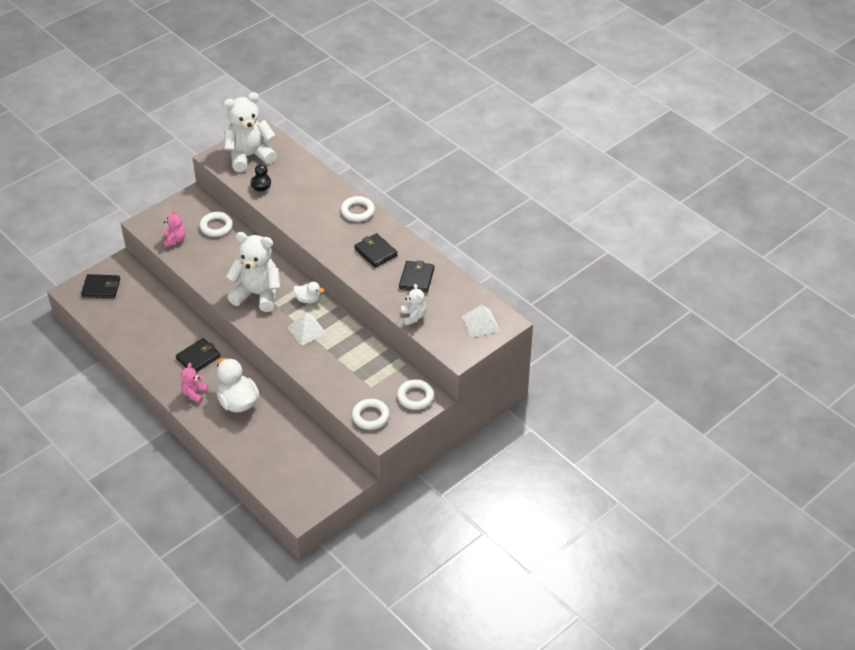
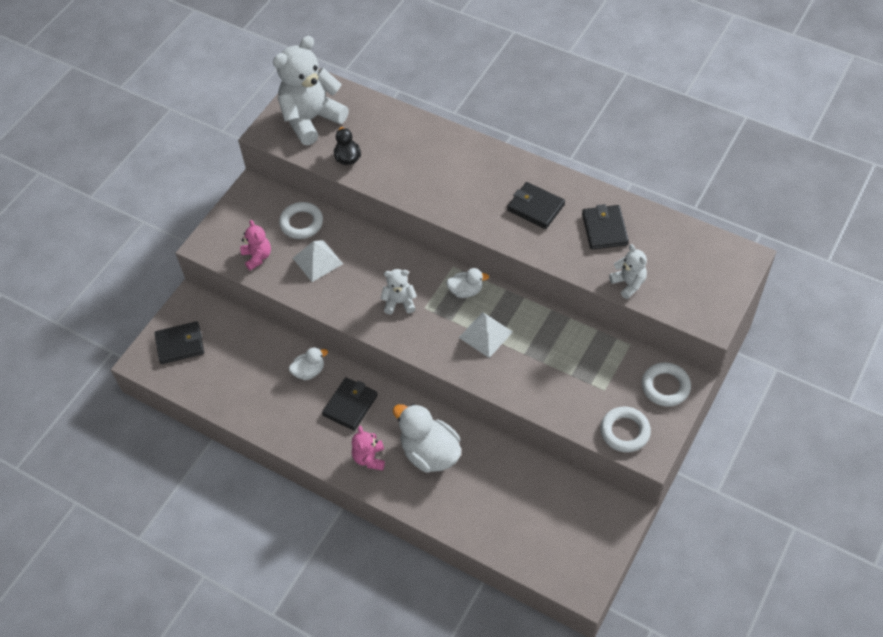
camera: 15 degrees left, 10 degrees up
white teddy bear [226,232,280,312] -> white teddy bear [380,269,417,315], size x0.49
white ring [341,196,375,222] -> none
white pyramid [462,305,500,338] -> white pyramid moved to [293,240,343,282]
none -> white duck [289,347,328,380]

